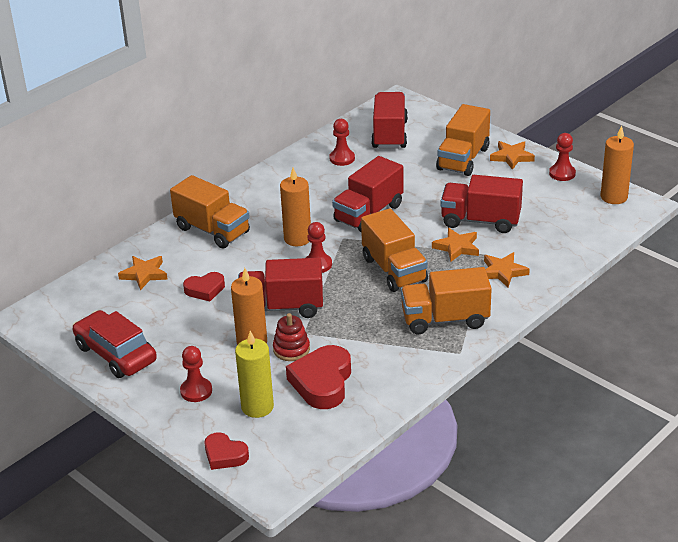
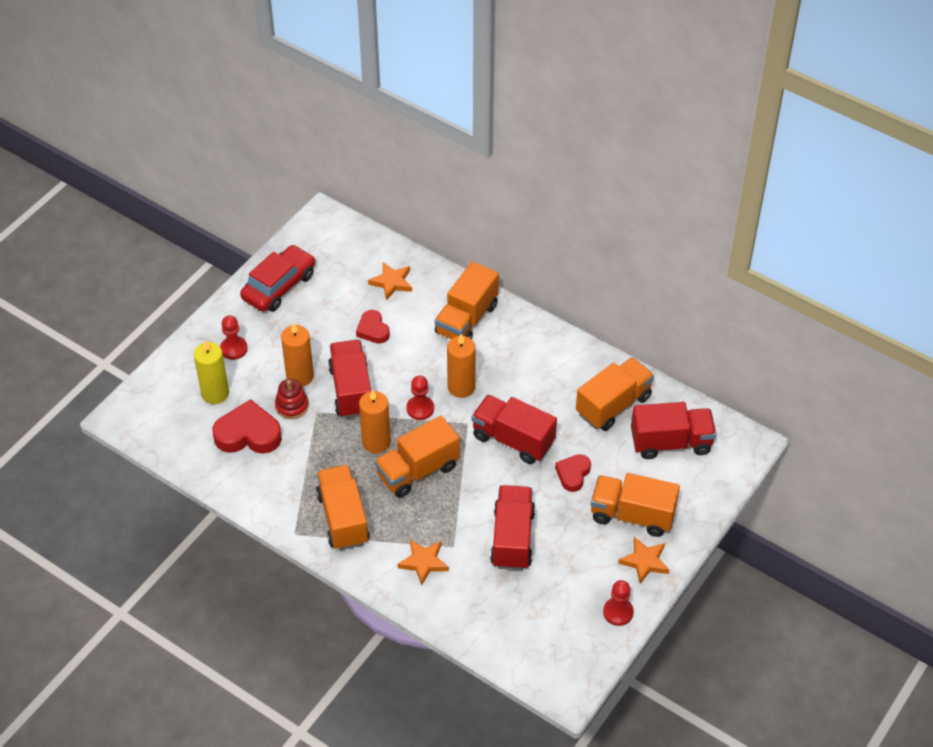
camera: 80 degrees right, 15 degrees up
red heart [204,432,249,470] -> red heart moved to [555,454,591,492]
red pawn [329,119,355,166] -> orange truck [576,357,654,431]
orange star [432,228,479,262] -> none
orange candle [601,126,634,204] -> orange candle moved to [359,390,391,453]

